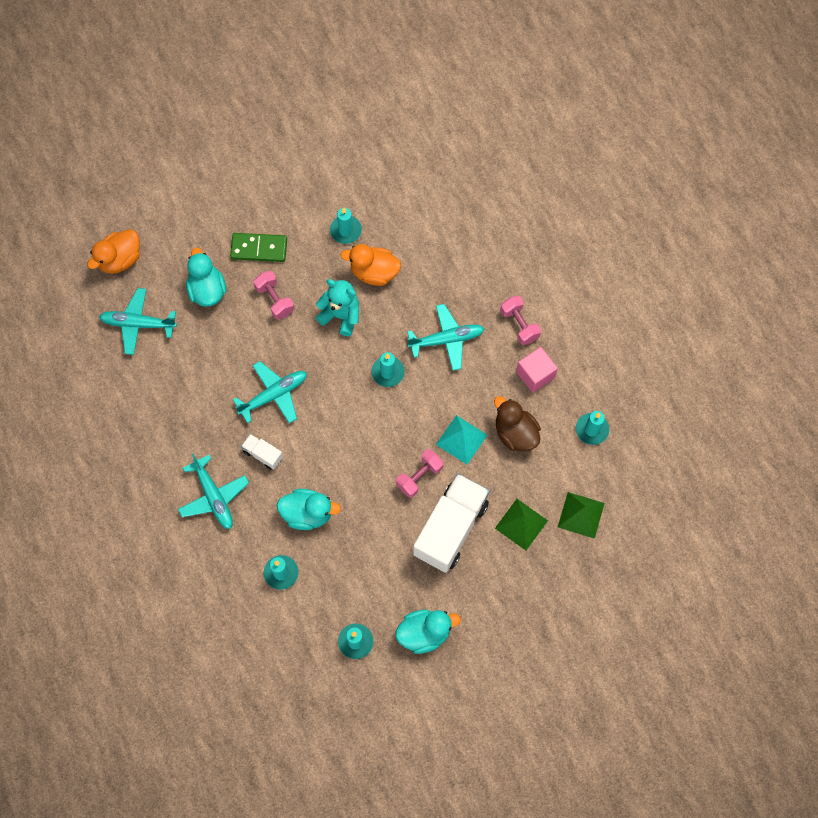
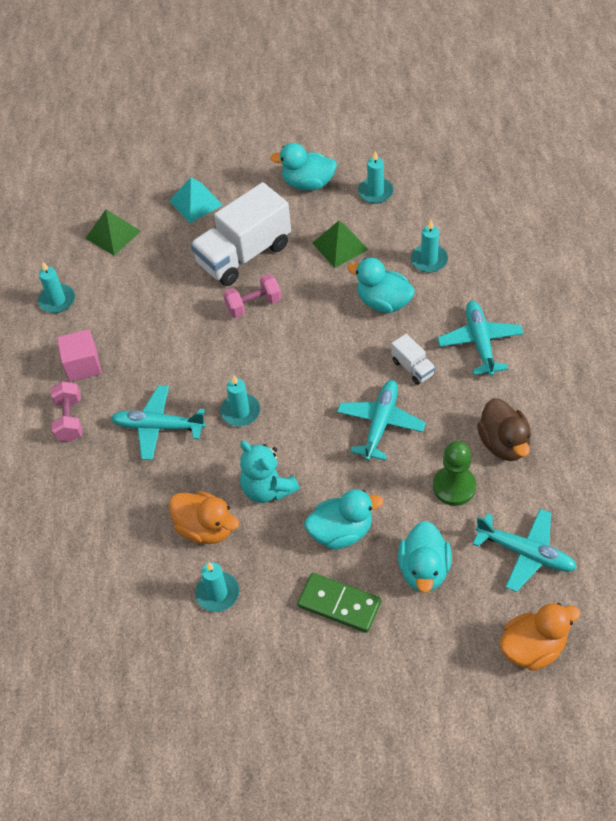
camera: 155 degrees left, 15 degrees down
turquoise plane [233,361,307,424] -> turquoise plane turned 120 degrees clockwise [337,380,426,461]
pink dumbbell [253,271,294,319] -> turquoise duck [305,489,383,549]
turquoise pyramid [436,415,487,464] -> turquoise pyramid moved to [169,177,223,223]
brown duck [494,396,541,451] -> brown duck moved to [477,398,531,461]
green pyramid [495,499,548,550] -> green pyramid moved to [312,221,368,268]
none -> green pawn [433,441,476,506]

